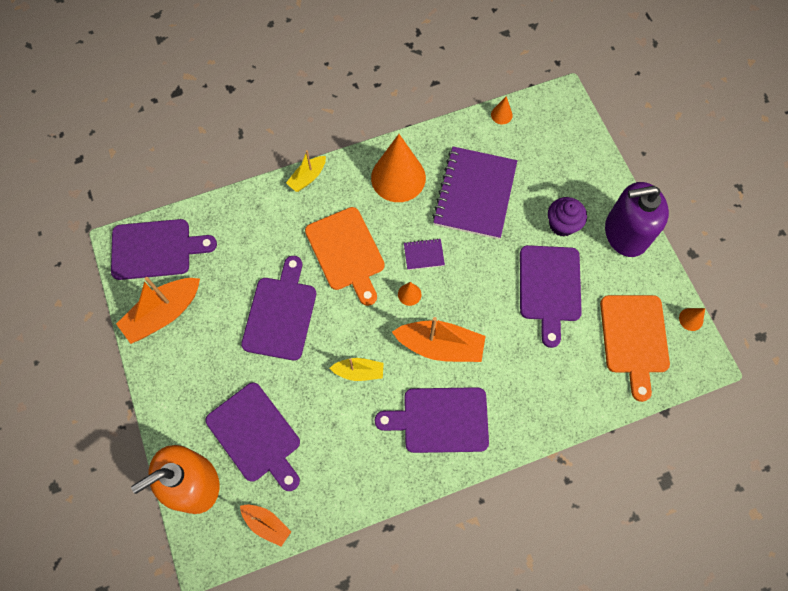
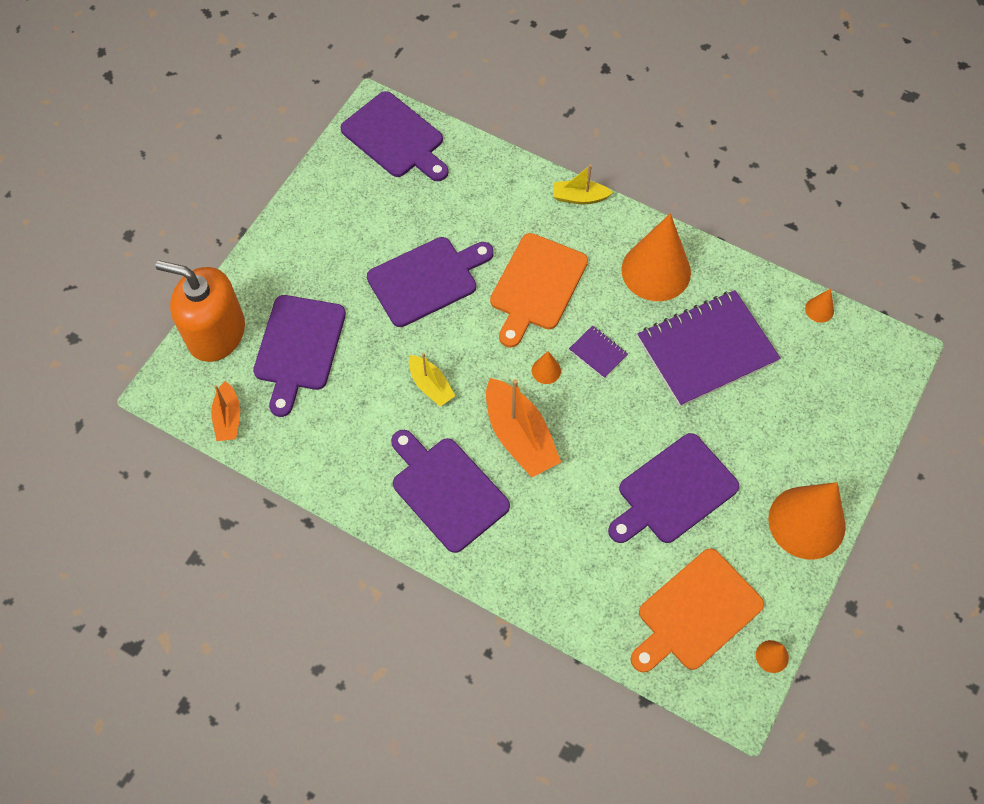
camera: 50 degrees right, 5 degrees down
orange boat [116,277,200,344] -> none
purple cupcake [548,197,587,237] -> none
purple soap dispenser [605,182,669,257] -> orange cone [768,482,846,559]

